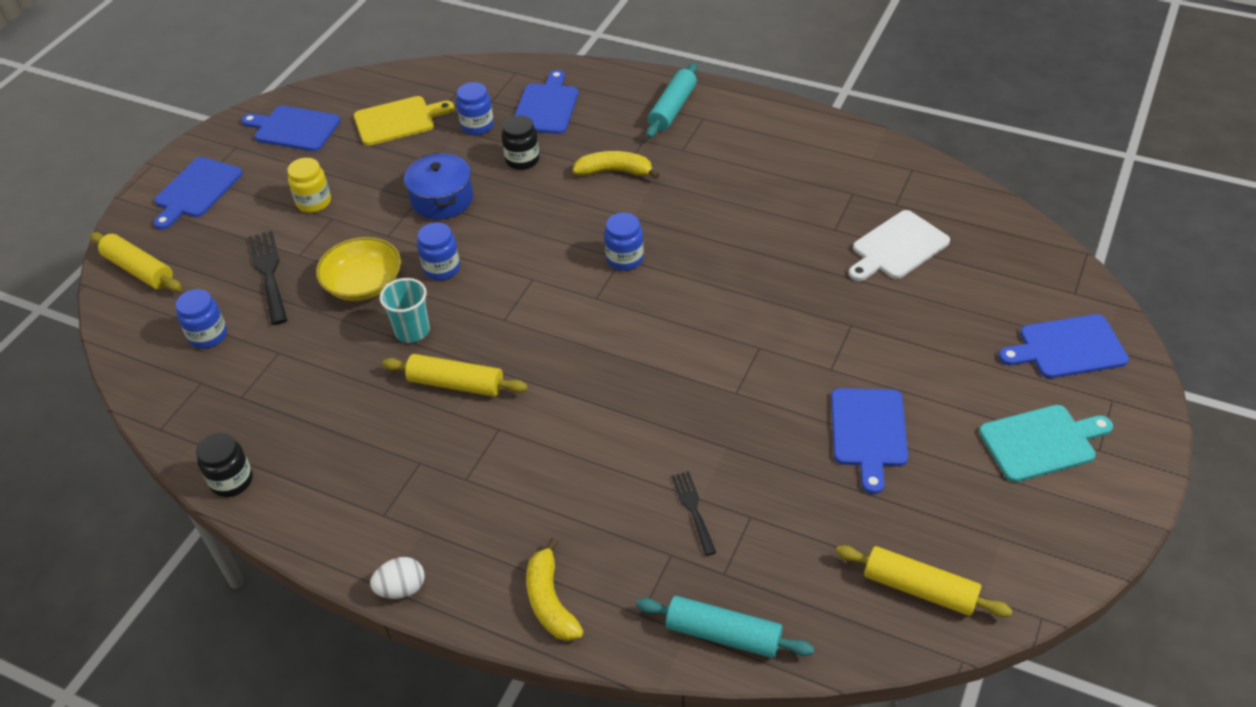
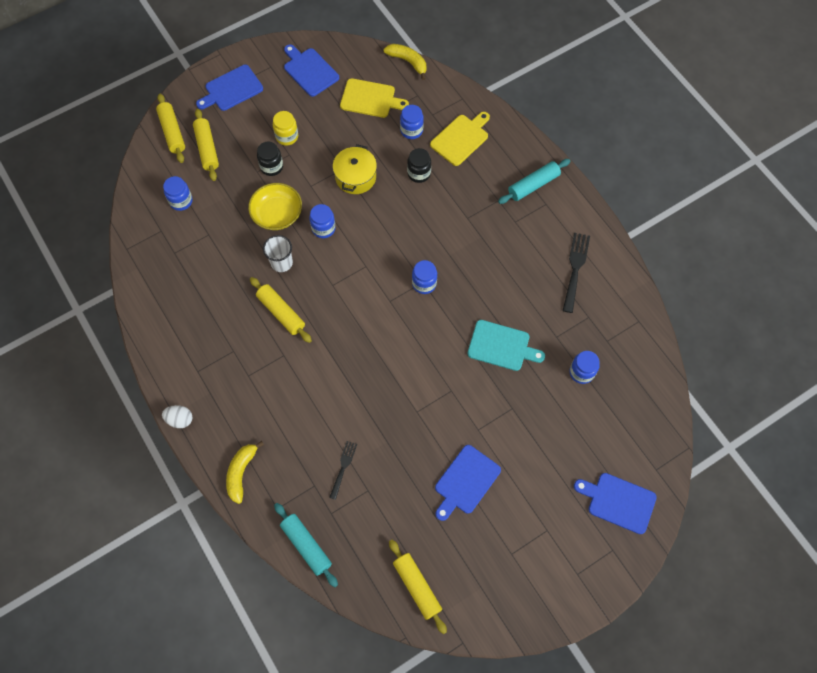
camera: 30 degrees right, 20 degrees up
black jar [196,432,253,497] -> black jar moved to [257,142,283,176]
black fork [248,231,287,325] -> black fork moved to [563,233,590,313]
turquoise cup [379,278,430,343] -> white cup [263,235,293,272]
blue pot [404,153,473,220] -> yellow pot [333,144,377,194]
blue cutting board [514,70,578,134] -> yellow cutting board [430,112,490,166]
yellow banana [573,151,659,179] -> yellow banana moved to [383,44,427,80]
white cutting board [849,210,950,281] -> blue jar [569,351,600,384]
turquoise cutting board [979,405,1113,482] -> turquoise cutting board moved to [467,320,545,371]
none -> yellow rolling pin [193,109,219,181]

